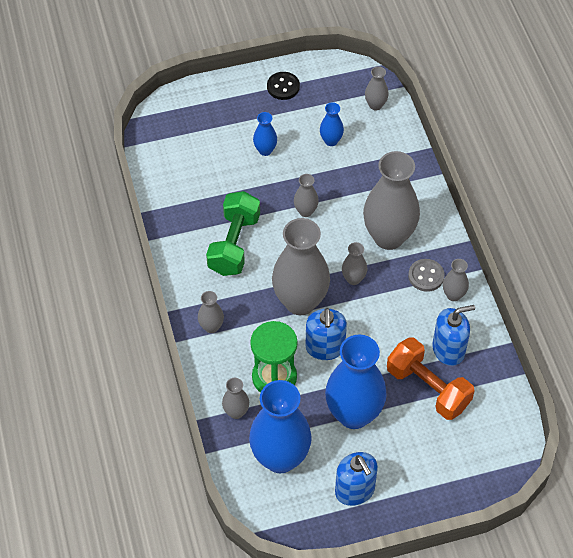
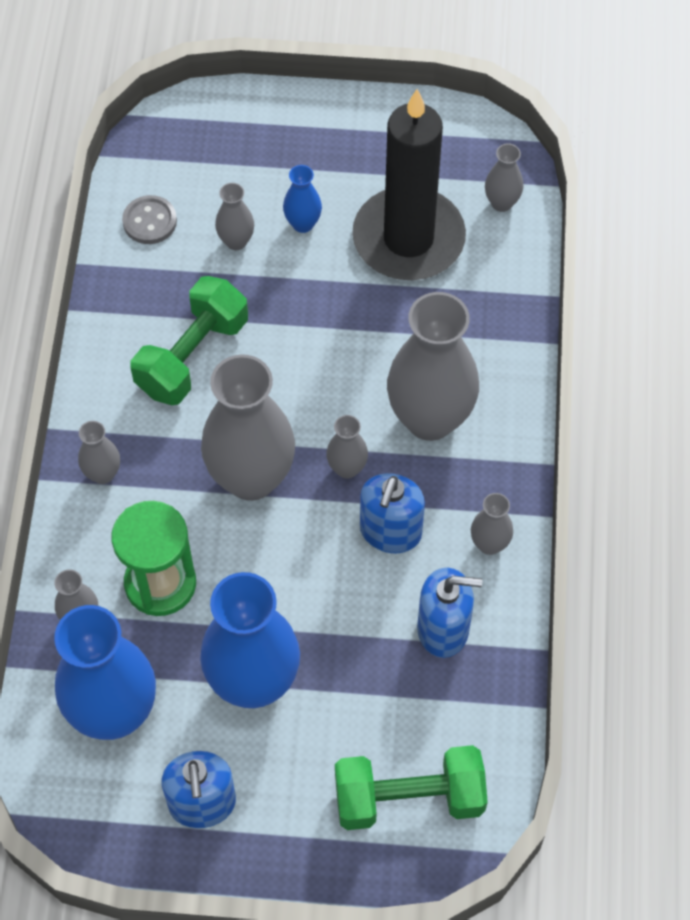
camera: 20 degrees right, 5 degrees up
black button [267,72,300,100] -> none
grey vase [294,174,319,217] -> grey vase moved to [215,183,254,250]
blue soap dispenser [306,308,347,360] -> blue soap dispenser moved to [360,473,425,553]
blue vase [320,102,344,146] -> black candle [352,89,466,280]
orange dumbbell [387,337,475,420] -> none
grey button [408,259,445,292] -> grey button moved to [122,195,177,244]
none -> green dumbbell [335,745,488,830]

